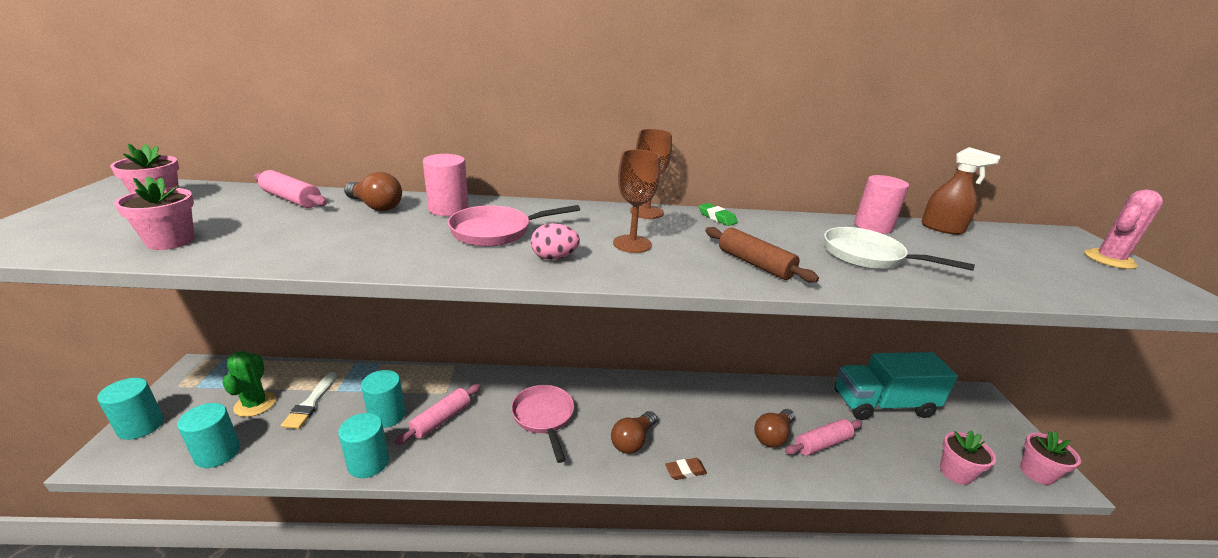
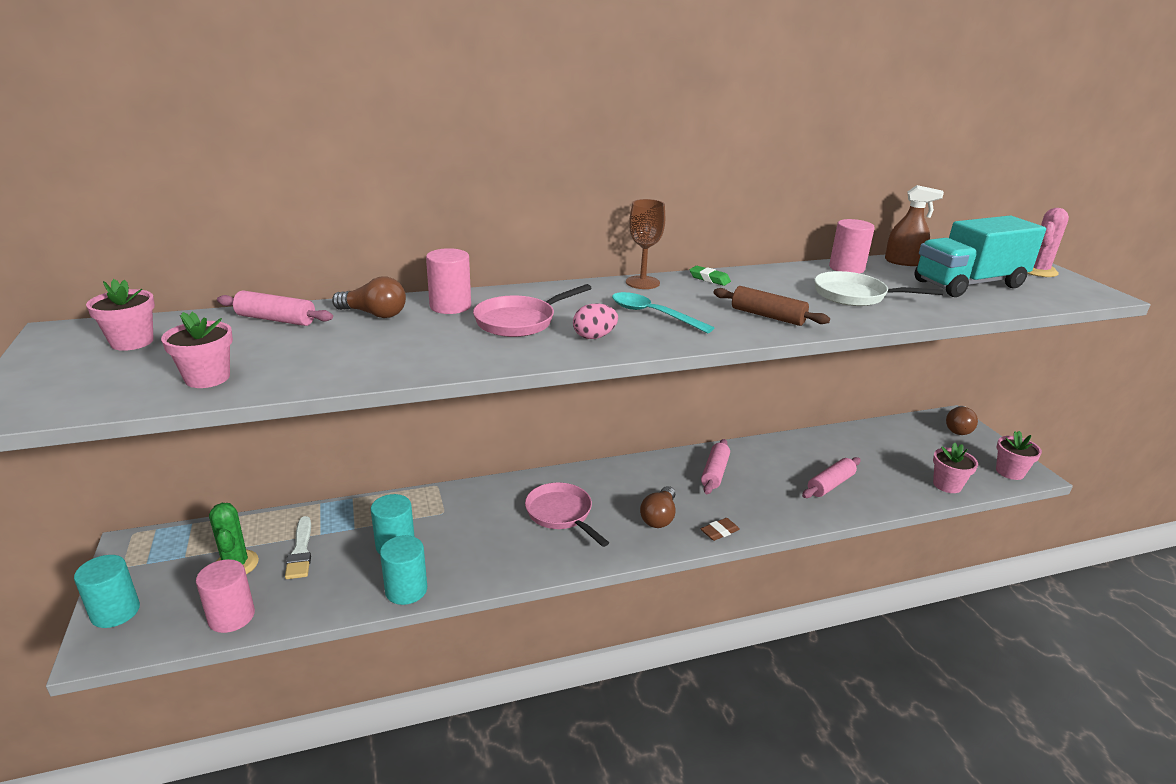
camera: 15 degrees left, 0 degrees up
turquoise cylinder [177,403,240,468] -> pink cylinder [196,559,255,633]
pink rolling pin [395,384,481,445] -> pink rolling pin moved to [701,439,730,494]
brown goblet [613,149,660,253] -> turquoise spoon [612,292,714,333]
brown light bulb [754,409,795,448] -> brown light bulb moved to [946,406,978,435]
turquoise truck [835,352,958,420] -> turquoise truck moved to [914,216,1046,297]

